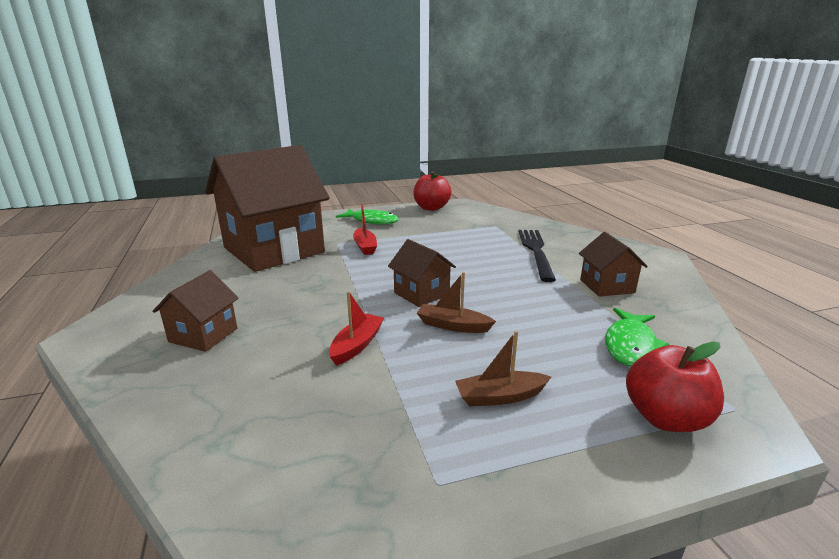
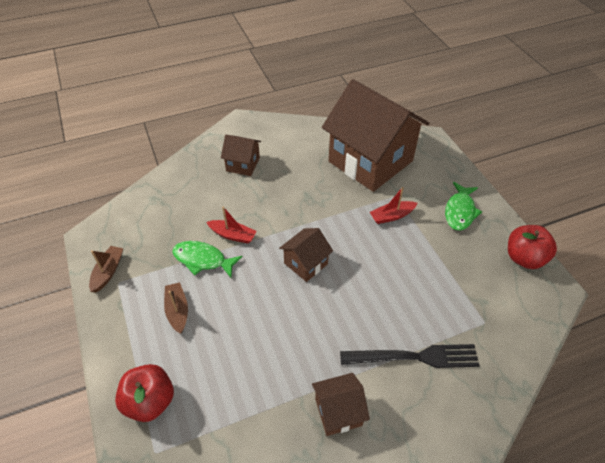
camera: 85 degrees right, 25 degrees up
brown boat [417,272,496,333] -> brown boat moved to [89,246,124,293]
green fish [605,308,669,366] -> green fish moved to [172,241,243,278]

